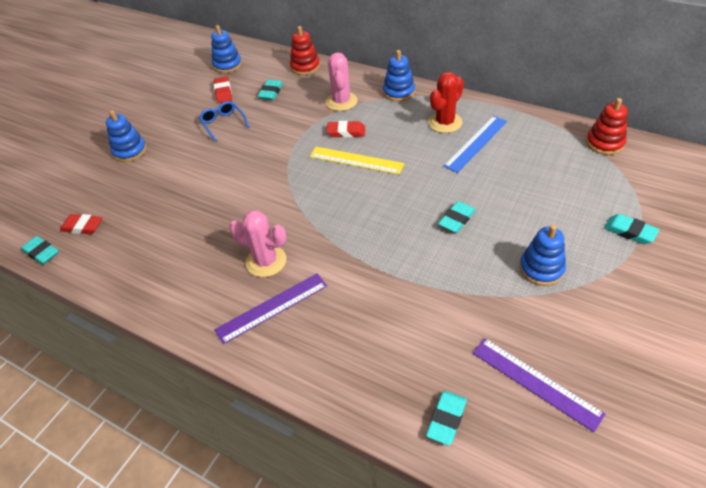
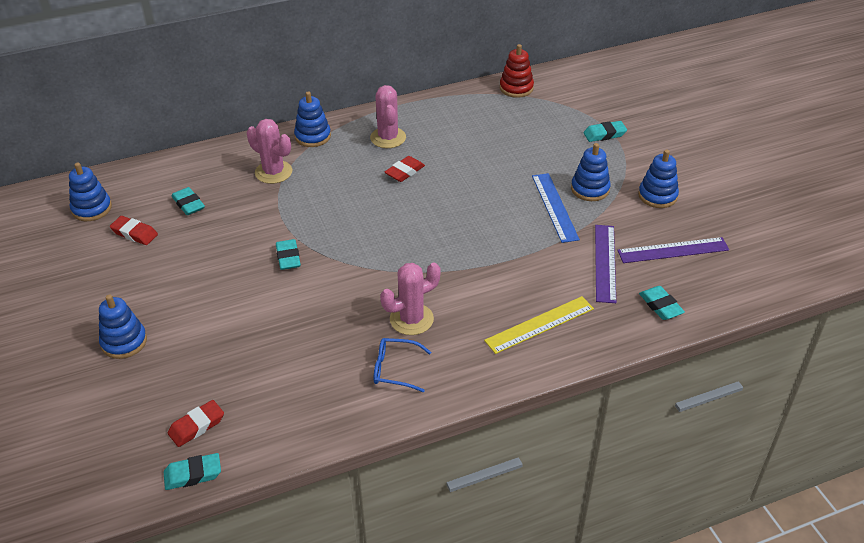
camera: 55 degrees left, 5 degrees down
blue glasses [199,101,249,142] -> blue glasses moved to [374,338,431,392]
purple ruler [214,273,327,344] -> purple ruler moved to [595,225,616,303]
red stacking toy [290,26,320,75] -> none
yellow ruler [310,147,404,175] -> yellow ruler moved to [484,296,594,354]
red eraser [327,121,365,138] -> red eraser moved to [385,156,425,182]
red cactus [428,72,464,133] -> pink cactus [370,85,406,148]
turquoise eraser [438,201,476,233] -> turquoise eraser moved to [276,239,301,270]
blue ruler [443,116,507,173] -> blue ruler moved to [532,173,580,243]
none -> blue stacking toy [638,150,679,208]

